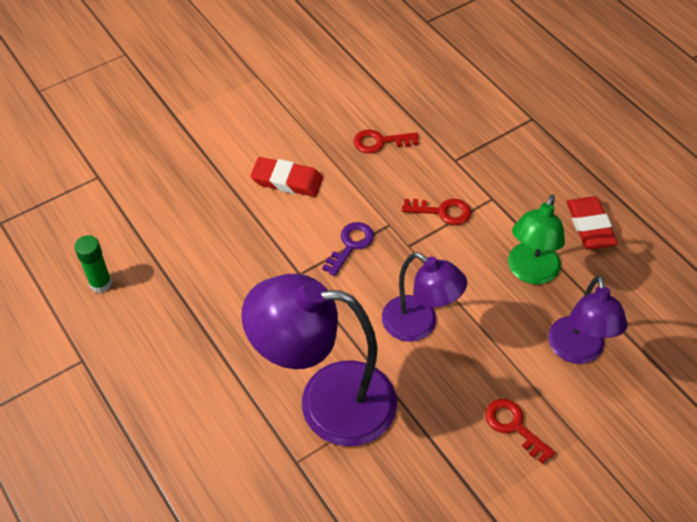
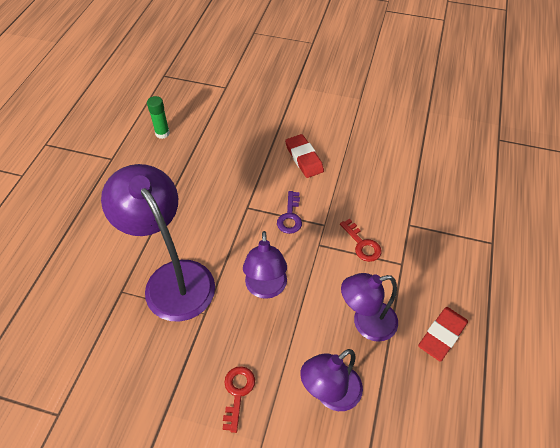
camera: 50 degrees right, 0 degrees up
purple key [322,222,374,276] -> purple key turned 105 degrees clockwise [277,191,302,234]
red key [354,129,418,153] -> none
green lamp [508,194,565,284] -> purple lamp [341,273,398,342]

